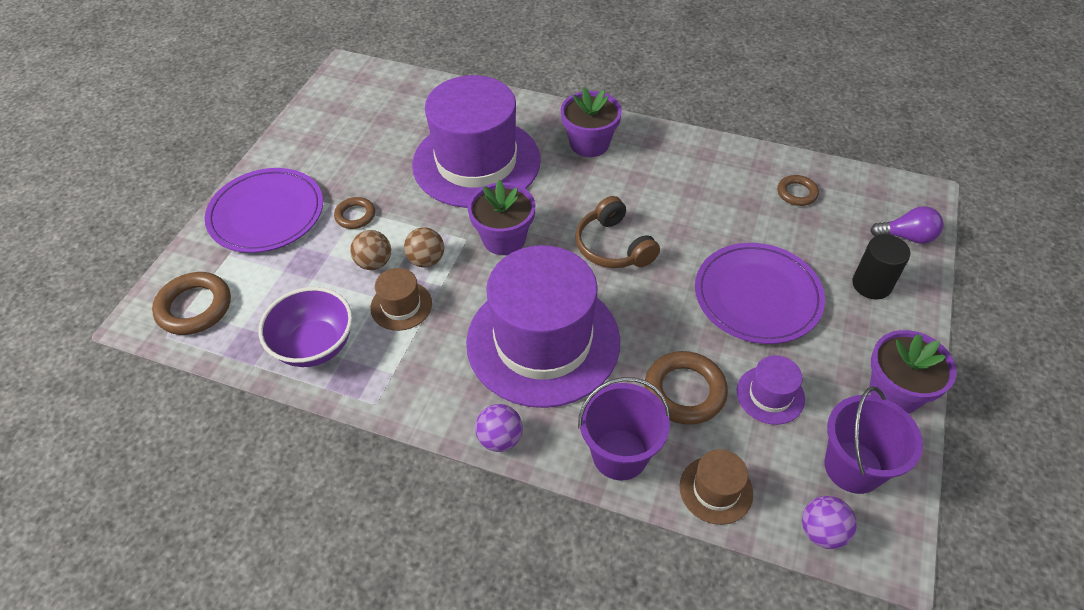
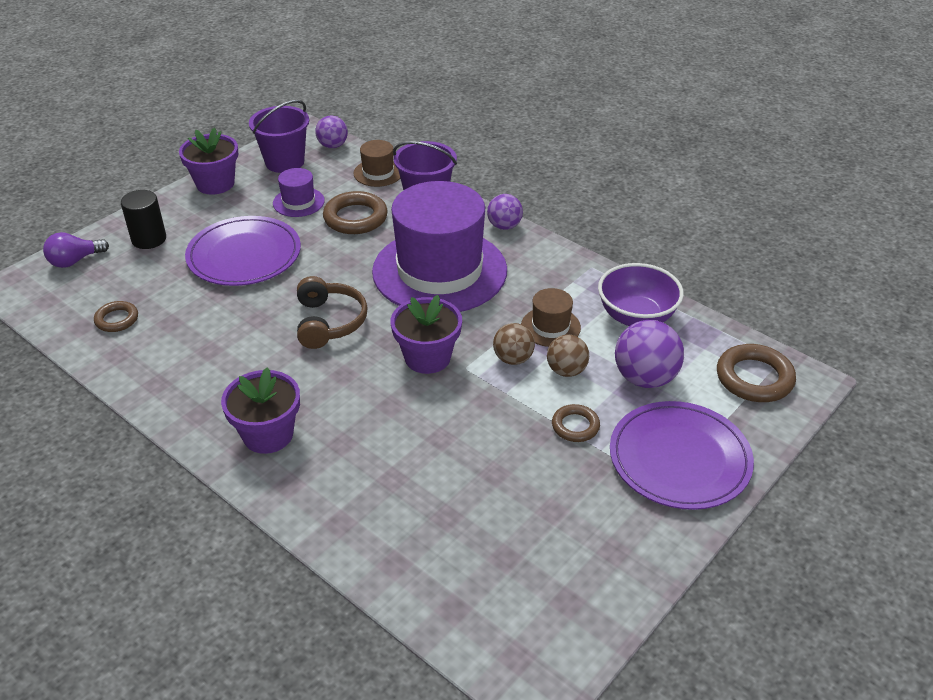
camera: 160 degrees left, 10 degrees down
purple hat [412,75,541,208] -> none
purple light bulb [870,206,943,244] -> purple light bulb turned 60 degrees counterclockwise [43,232,109,268]
none -> purple ball [615,320,684,388]

